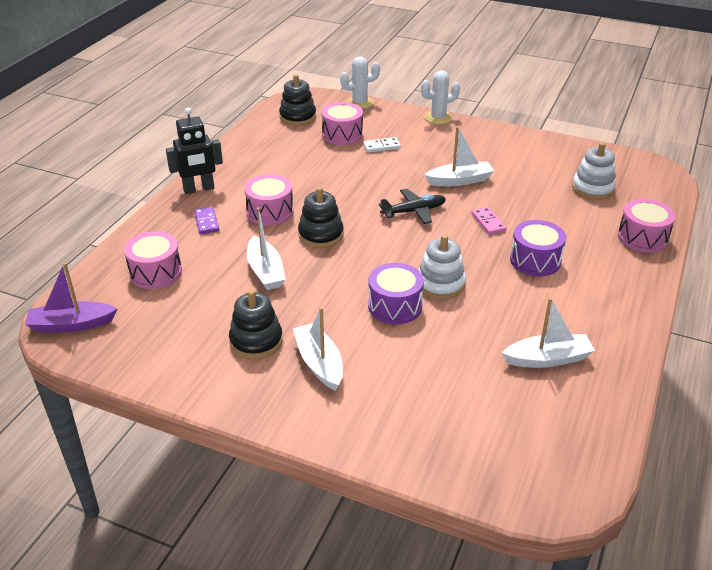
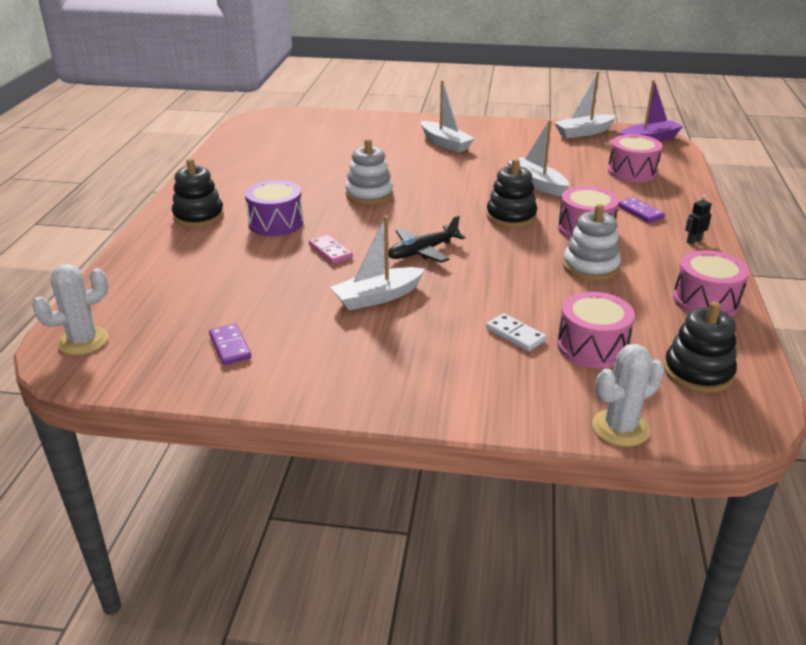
camera: 165 degrees right, 5 degrees down
black robot [166,108,223,194] -> black robot [685,195,711,245], size x0.45
black stacking toy [229,290,283,359] -> black stacking toy moved to [172,158,224,228]
white domino [363,137,401,153] -> white domino turned 75 degrees clockwise [486,313,547,351]
purple drum [368,263,424,324] -> none
white cactus [421,70,460,124] -> white cactus moved to [32,264,109,355]
white boat [502,298,595,368] -> white boat moved to [554,72,616,138]
white stacking toy [572,142,616,200] -> white stacking toy moved to [563,204,621,281]
pink drum [618,199,676,253] -> pink drum moved to [673,250,749,316]
none -> purple domino [209,324,251,365]

